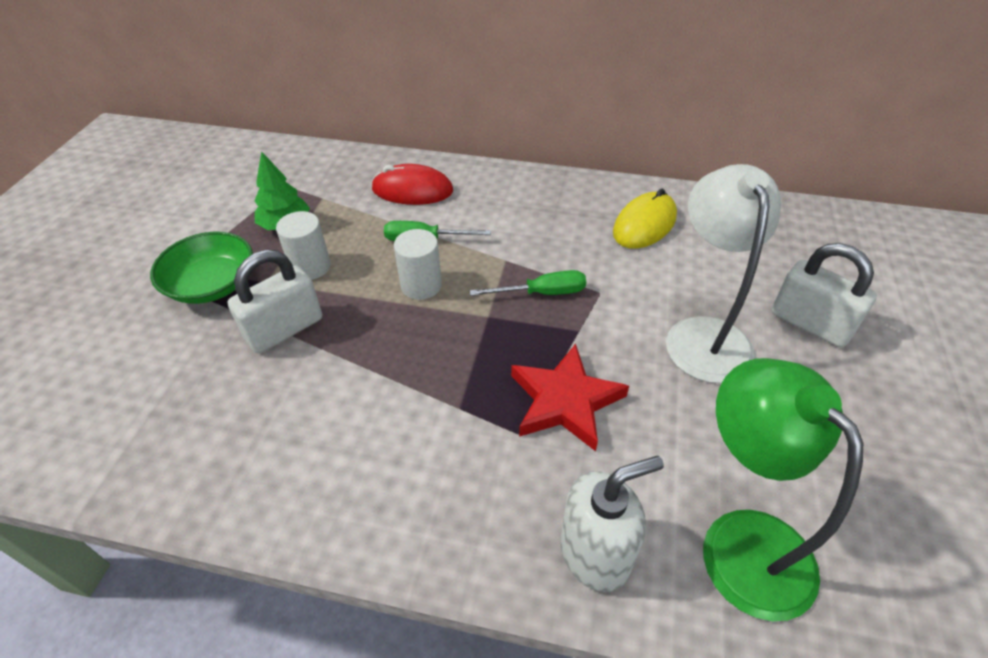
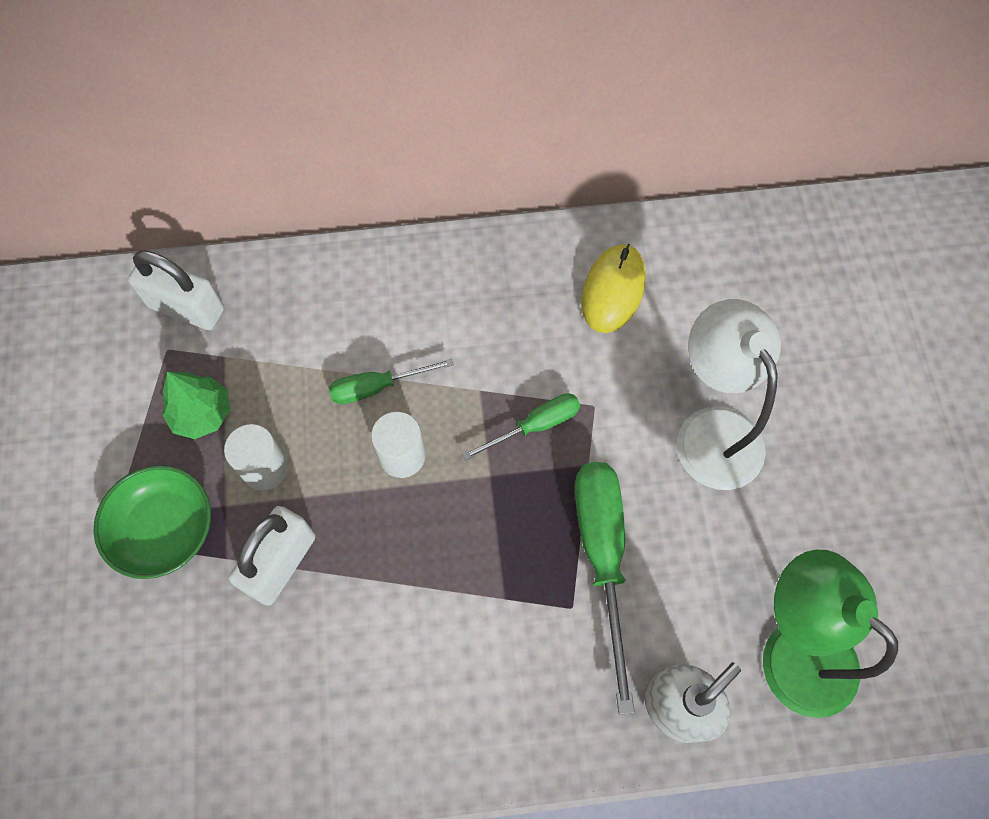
camera: 20 degrees left, 20 degrees up
red mouse [371,164,453,205] -> none
red star [511,344,629,451] -> green screwdriver [575,462,635,715]
white padlock [772,243,877,347] -> white padlock moved to [128,250,224,330]

